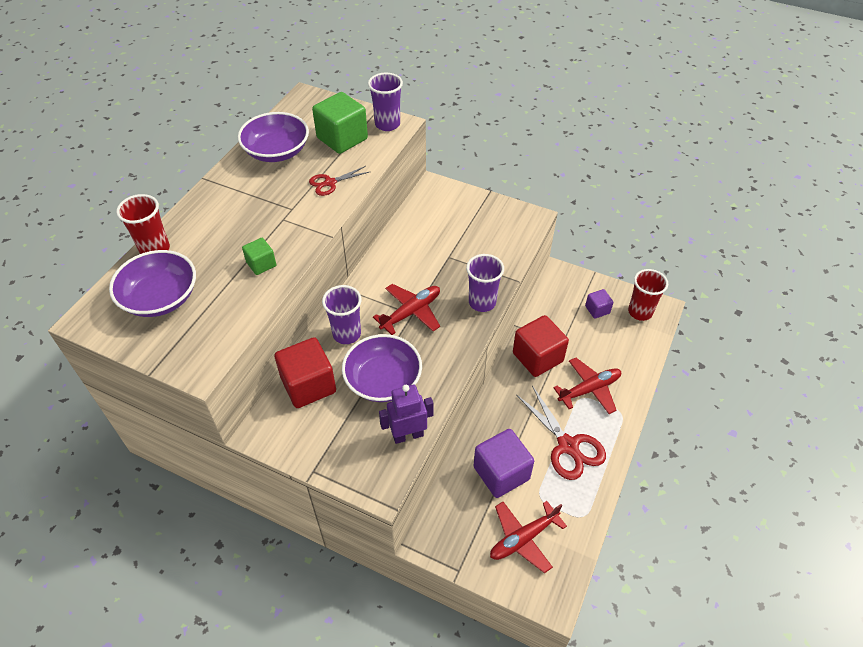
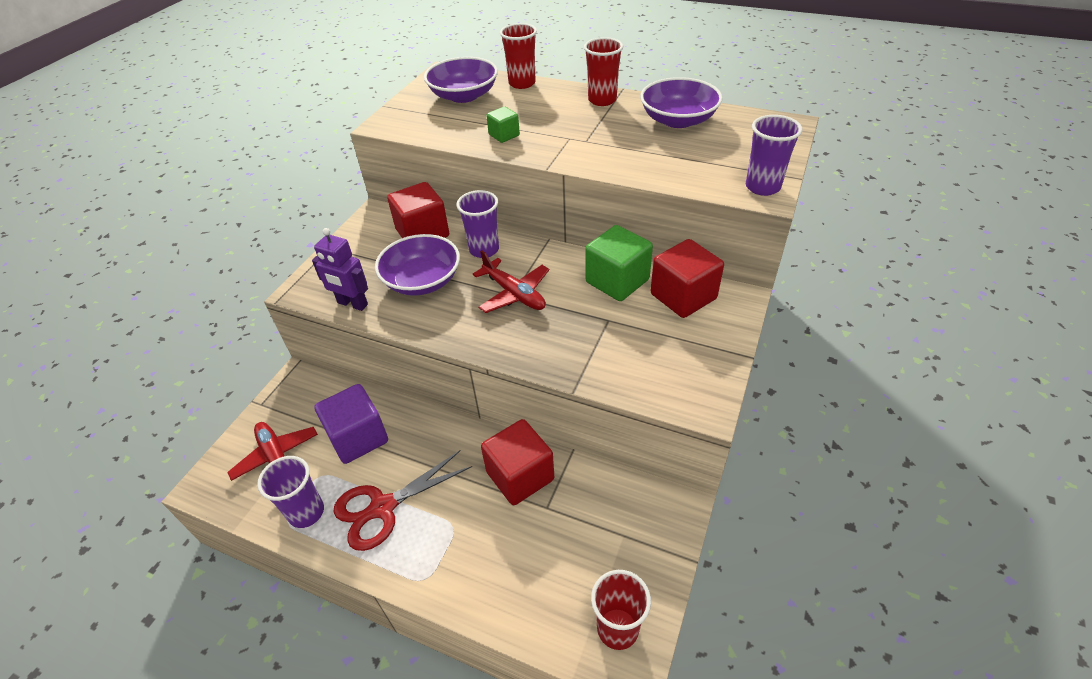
camera: 90 degrees right, 5 degrees down
red scissors [309,166,369,196] -> none
green cube [312,92,368,154] -> green cube moved to [585,225,653,301]
purple robot [379,385,433,444] -> purple robot turned 135 degrees clockwise [312,228,368,311]
purple cup [466,254,504,312] -> purple cup moved to [257,456,324,528]
red plane [553,358,621,414] -> none
purple cube [585,289,613,319] -> none
none -> red cup [584,37,623,106]
none -> red cube [650,239,724,318]

